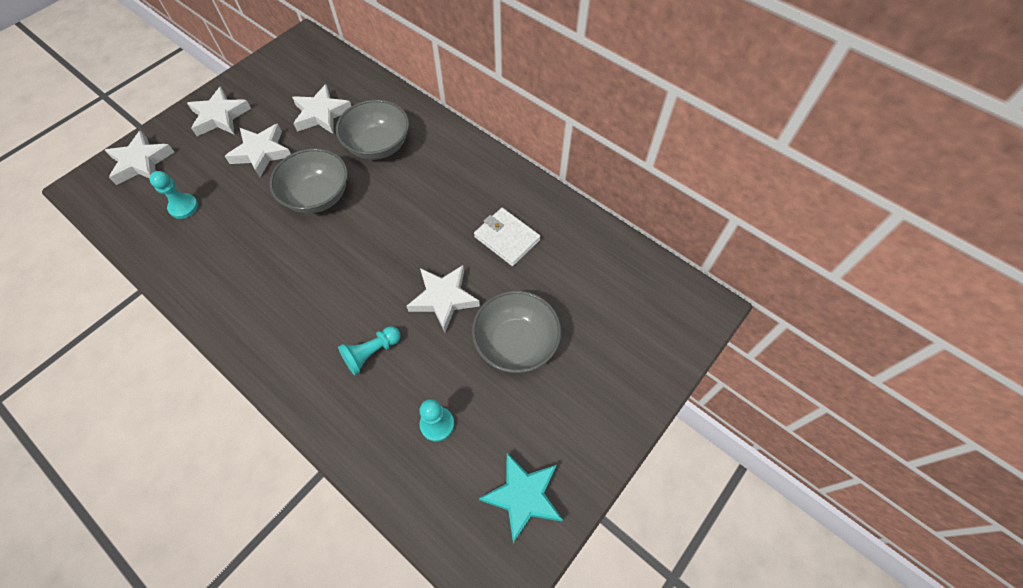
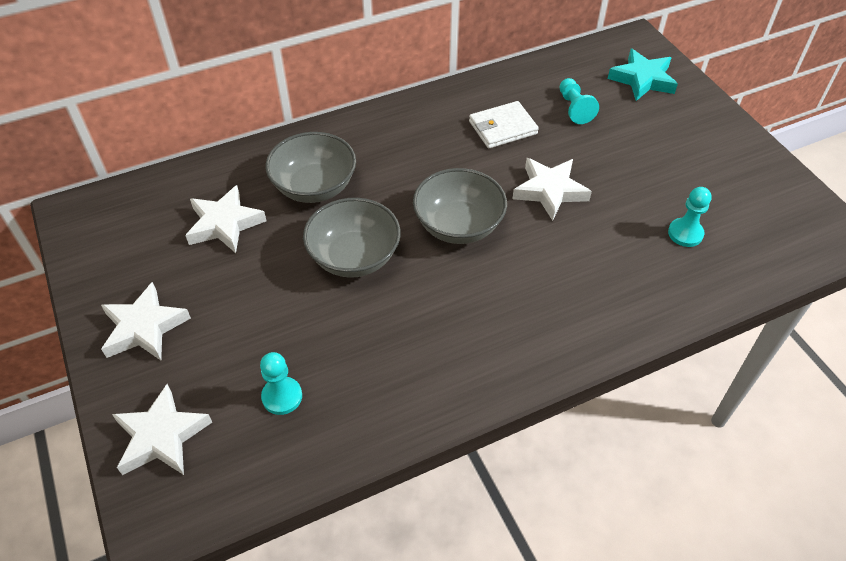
camera: 65 degrees left, 10 degrees down
white star [225,124,291,177] -> none
turquoise pawn [338,326,400,375] -> turquoise pawn moved to [560,78,599,124]
grey bowl [472,291,561,373] -> grey bowl moved to [413,168,507,244]
turquoise star [479,453,563,543] -> turquoise star moved to [608,49,678,101]

